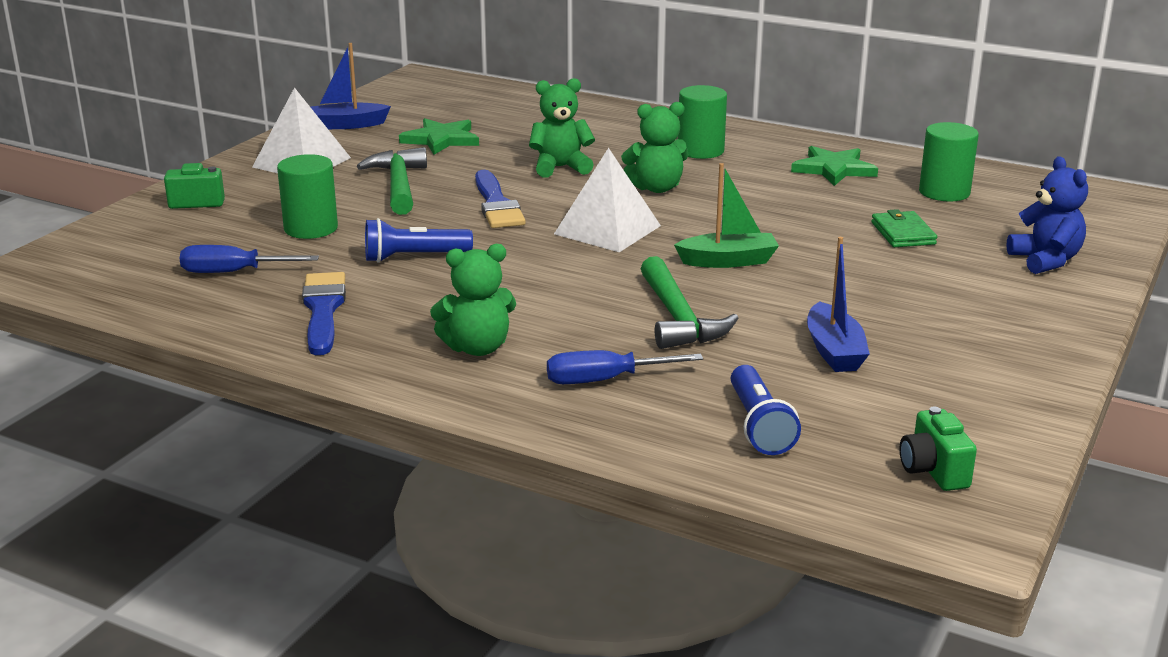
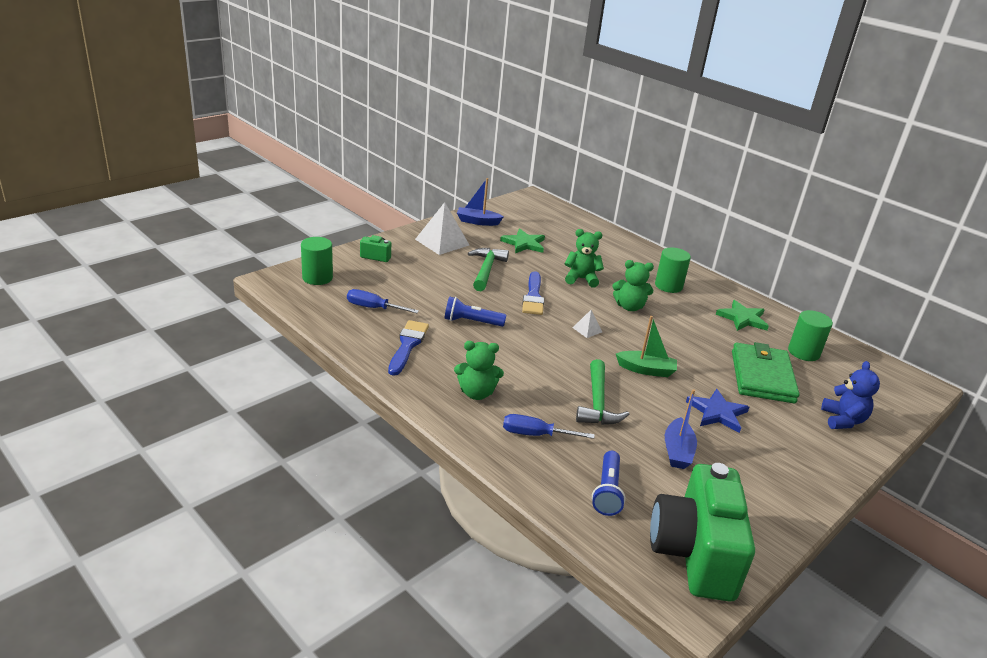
camera: 15 degrees right, 5 degrees up
green cylinder [277,154,338,239] -> green cylinder moved to [301,237,333,285]
white pyramid [554,148,661,252] -> white pyramid [573,310,602,338], size x0.47
green wallet [871,209,937,247] -> green wallet [732,342,800,403], size x1.97
green camera [899,406,977,491] -> green camera [650,463,755,602], size x2.44
none -> blue star [686,389,749,433]

